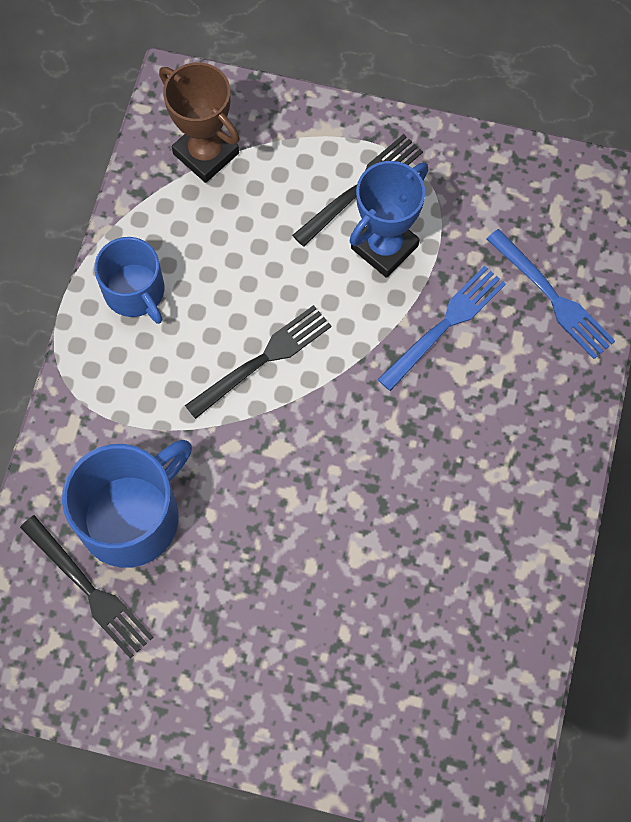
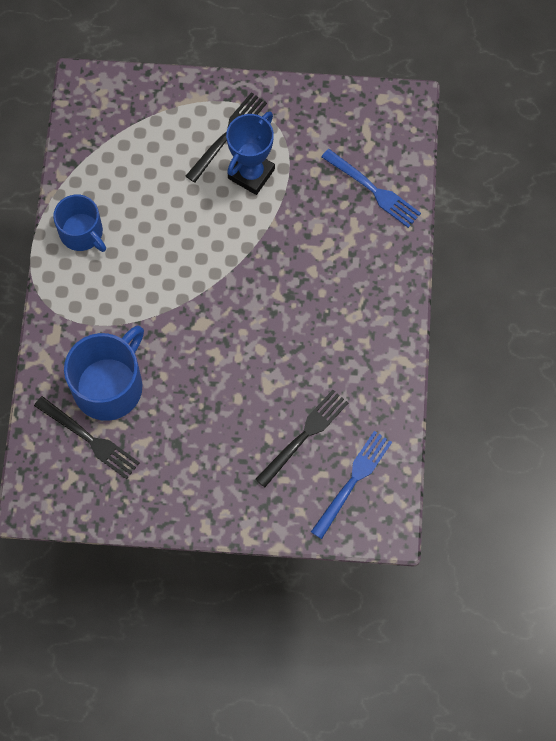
camera: 10 degrees left, 0 degrees up
brown trophy [159,62,240,183] -> none
black fork [185,305,332,419] -> black fork moved to [255,390,348,488]
blue fork [377,266,506,391] -> blue fork moved to [311,431,392,539]

